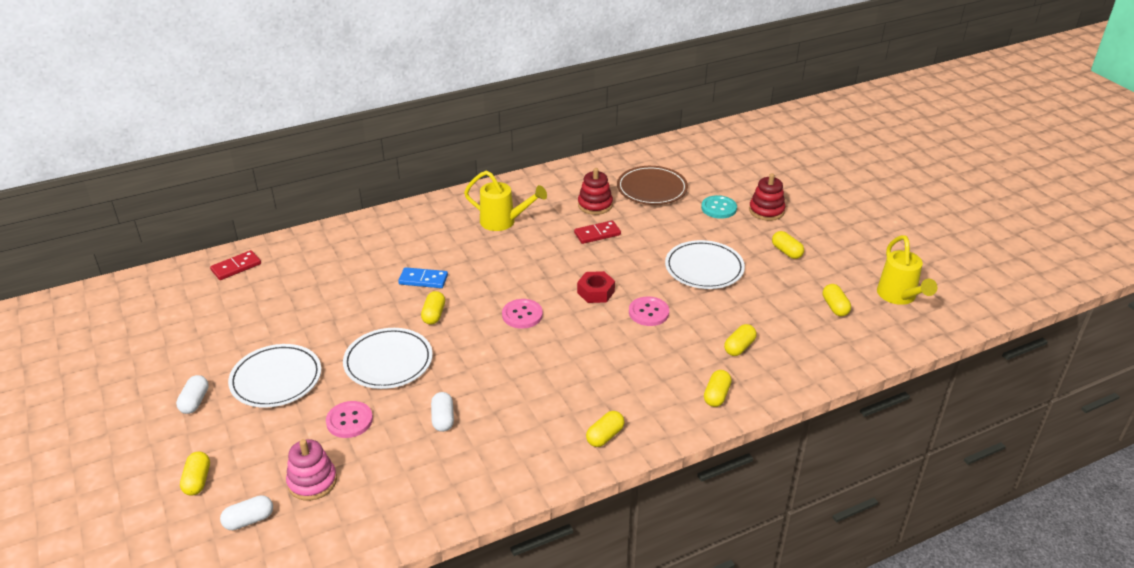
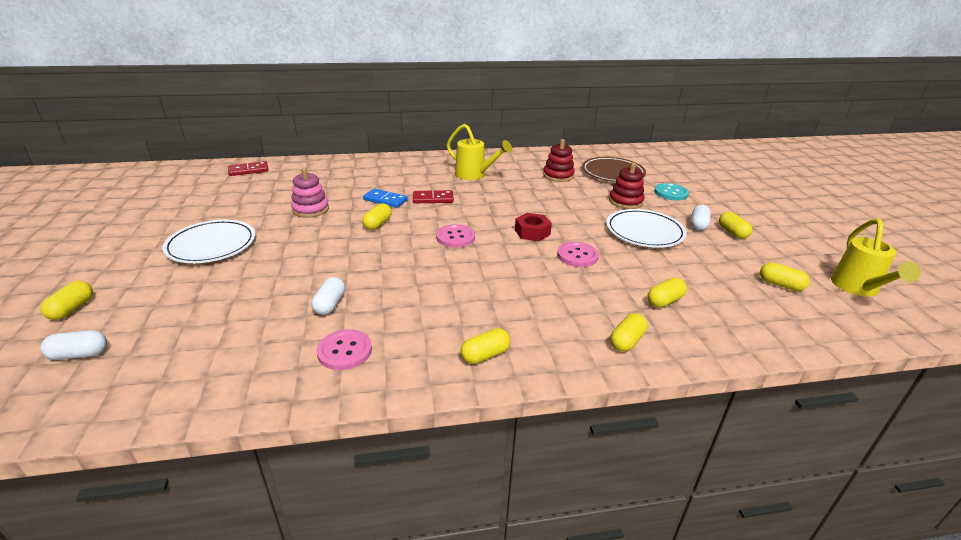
camera: 15 degrees right, 5 degrees down
white capsule [176,375,209,414] -> white capsule moved to [691,205,711,231]
pink stacking toy [286,439,337,501] -> pink stacking toy moved to [291,168,329,218]
pink button [326,401,373,438] -> pink button moved to [317,330,372,370]
white plate [343,328,433,389] -> none
red domino [574,220,621,244] -> red domino moved to [413,190,454,203]
red stacking toy [749,173,785,221] -> red stacking toy moved to [609,162,644,209]
yellow capsule [823,284,851,316] -> yellow capsule turned 60 degrees counterclockwise [760,262,810,291]

